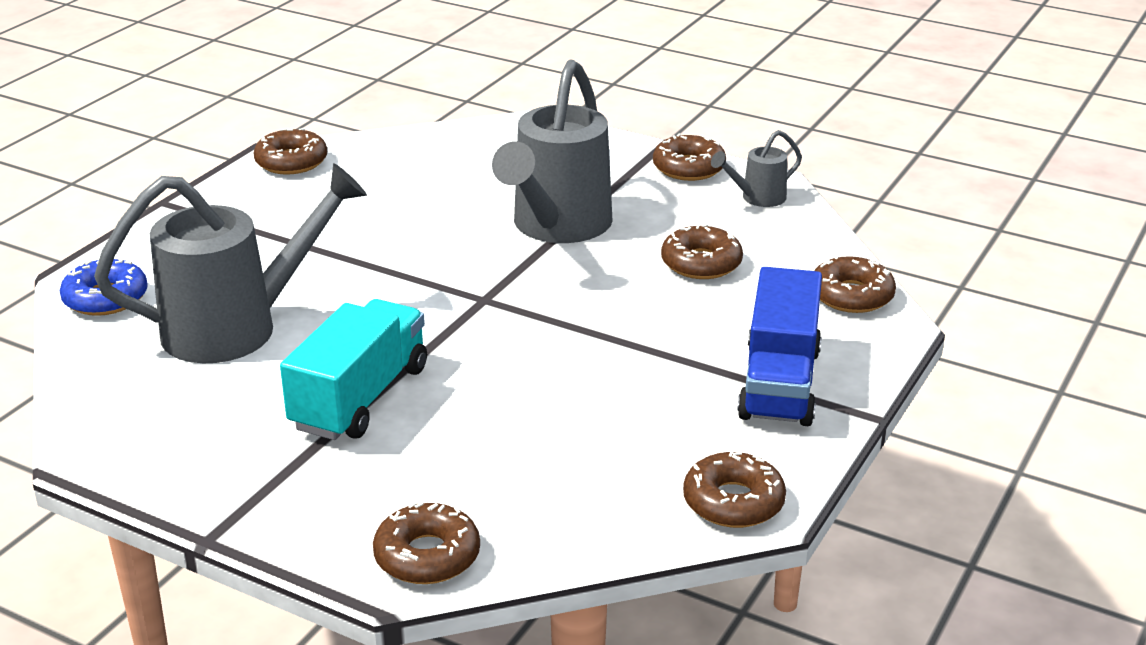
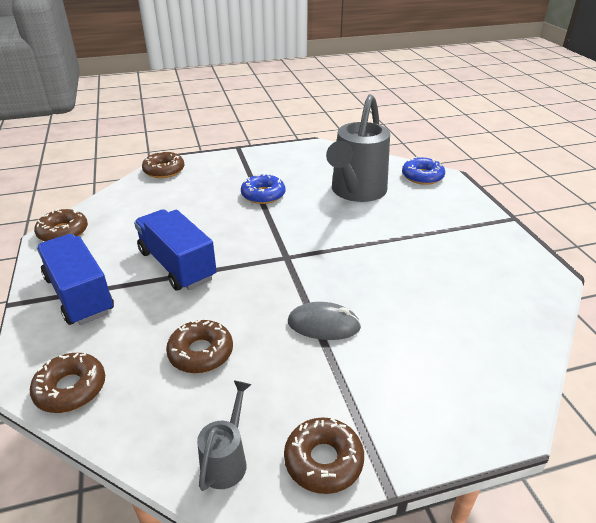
camera: 135 degrees right, 5 degrees up
brown donut [254,128,327,175] -> none
turquoise truck [280,299,427,440] -> blue donut [241,174,285,204]
grey watering can [492,60,613,243] -> grey mouse [288,302,361,340]
none -> blue truck [134,209,217,290]

